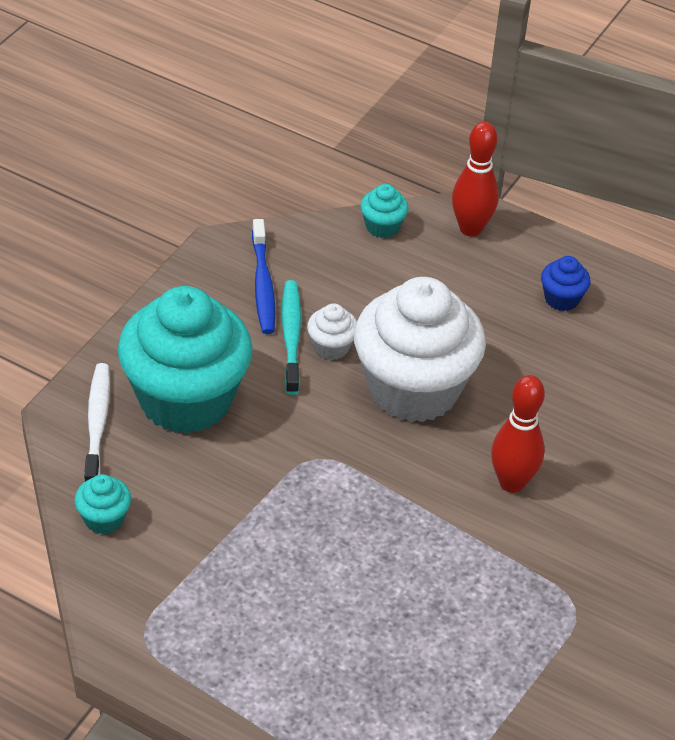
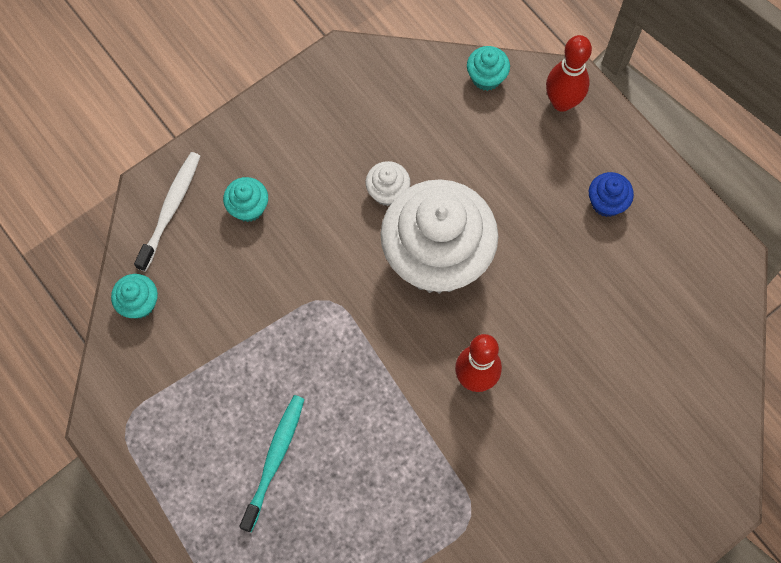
camera: 25 degrees right, 25 degrees up
turquoise cupcake [118,286,253,434] -> turquoise cupcake [223,177,268,222], size x0.40
blue toothbrush [252,219,275,334] -> none
turquoise toothbrush [282,280,301,395] -> turquoise toothbrush moved to [239,395,305,532]

